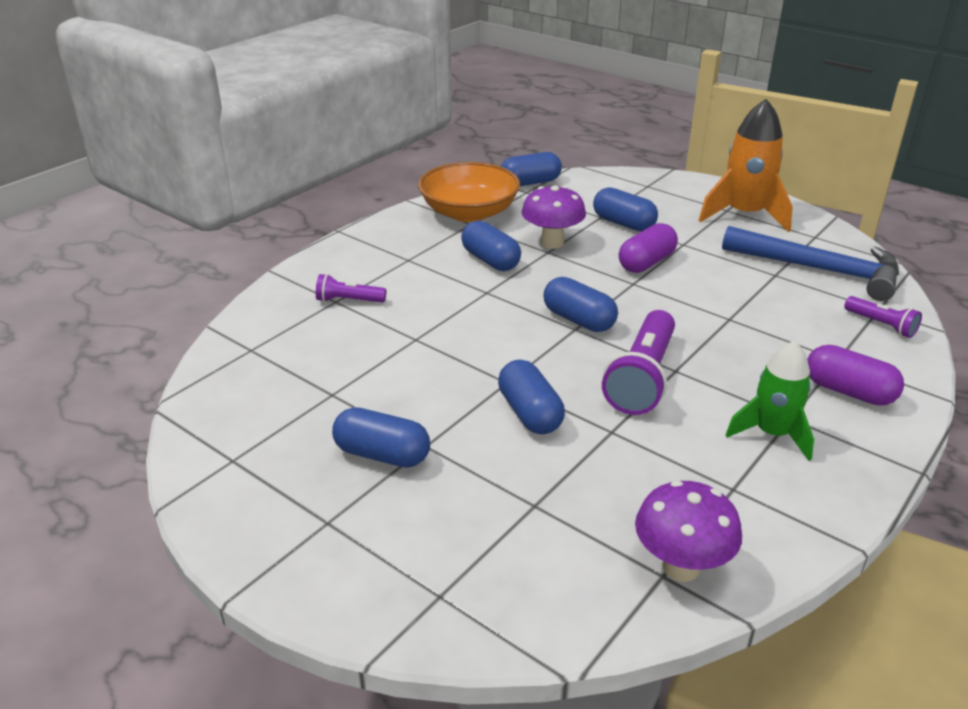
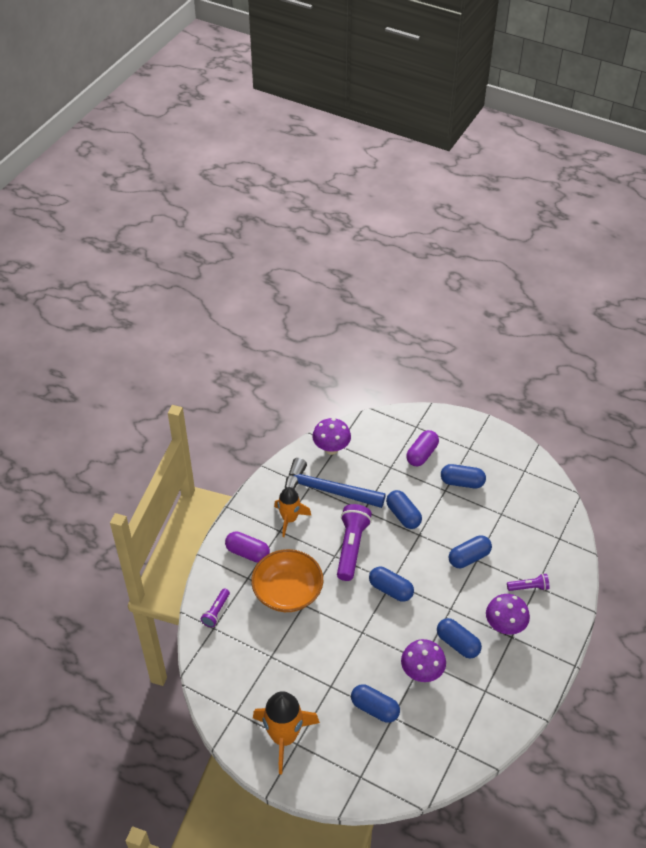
camera: 170 degrees right, 15 degrees up
orange bowl [418,162,520,222] -> orange bowl moved to [251,549,323,612]
blue capsule [501,152,562,186] -> blue capsule moved to [449,535,492,568]
purple capsule [619,223,678,273] -> purple capsule moved to [406,430,439,466]
blue hammer [722,226,899,301] -> blue hammer moved to [285,458,386,508]
green rocket [726,341,814,461] -> orange rocket [274,487,312,537]
purple flashlight [844,296,922,338] -> purple flashlight turned 105 degrees counterclockwise [201,588,230,627]
none -> purple mushroom [486,594,530,635]

